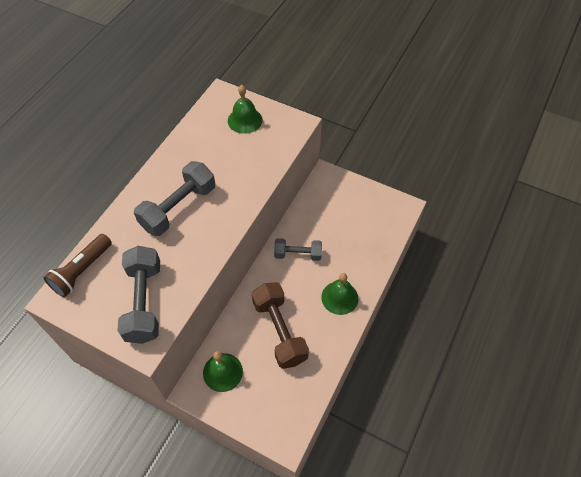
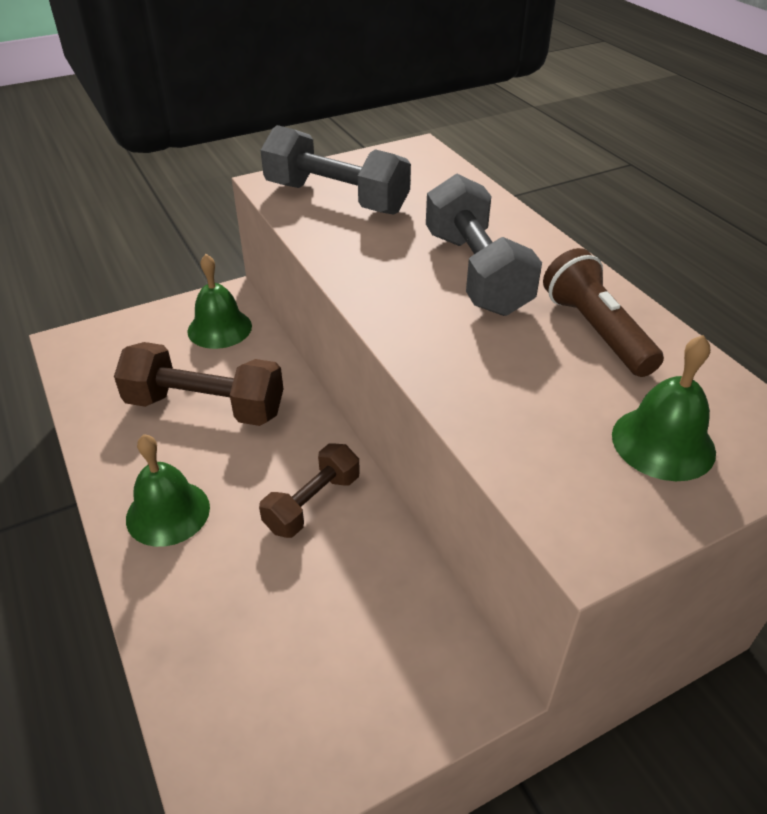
camera: 125 degrees right, 15 degrees down
brown flashlight [43,234,112,297] -> brown flashlight moved to [543,248,664,377]
grey dumbbell [274,238,322,261] -> brown dumbbell [259,443,360,538]

